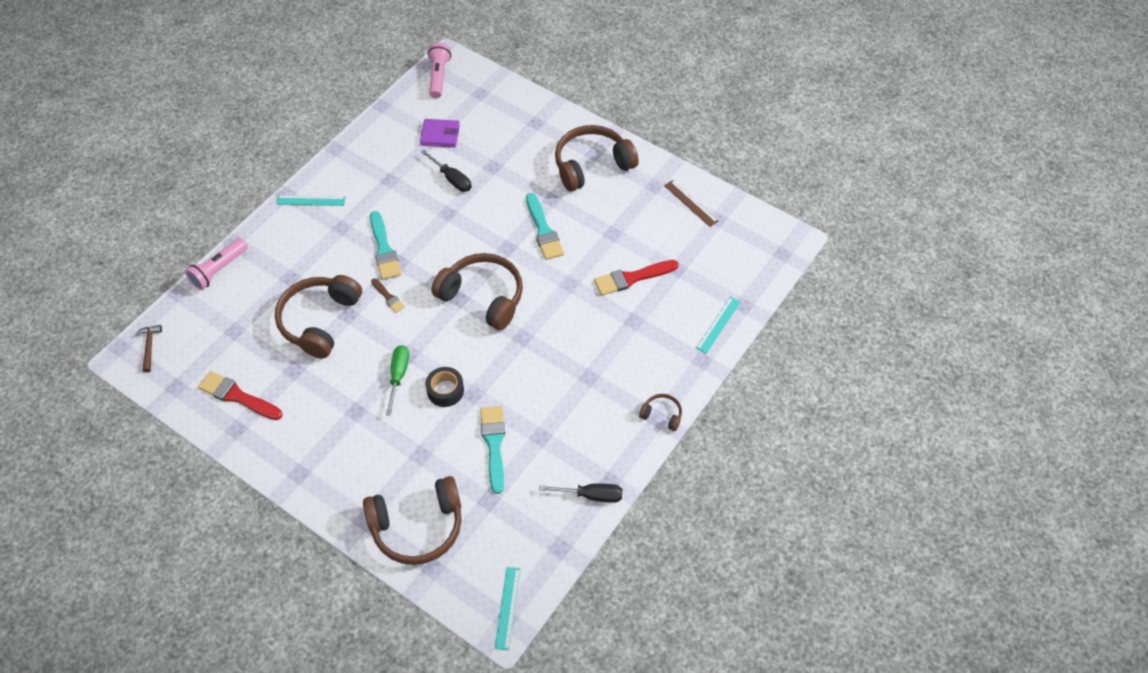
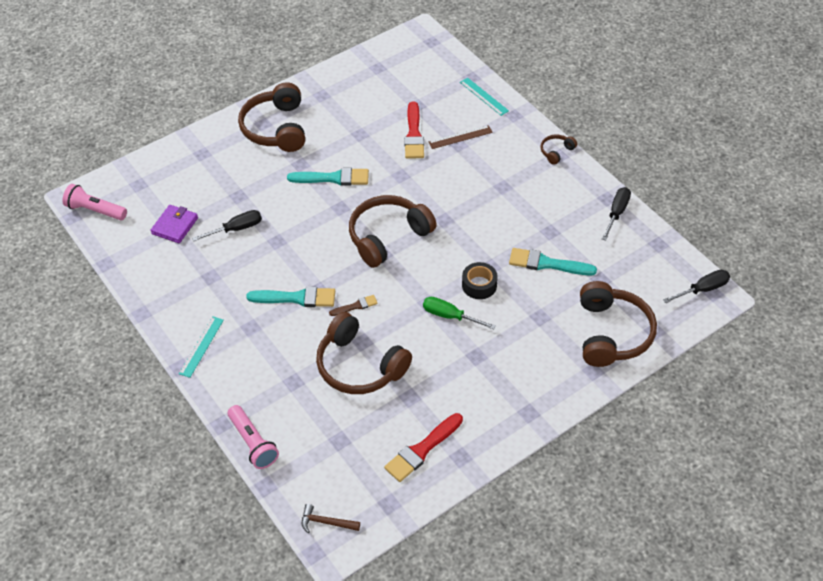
camera: 70 degrees left, 5 degrees down
turquoise ruler [495,567,520,650] -> black screwdriver [663,270,730,303]
brown ruler [664,180,718,227] -> brown ruler moved to [428,125,493,149]

